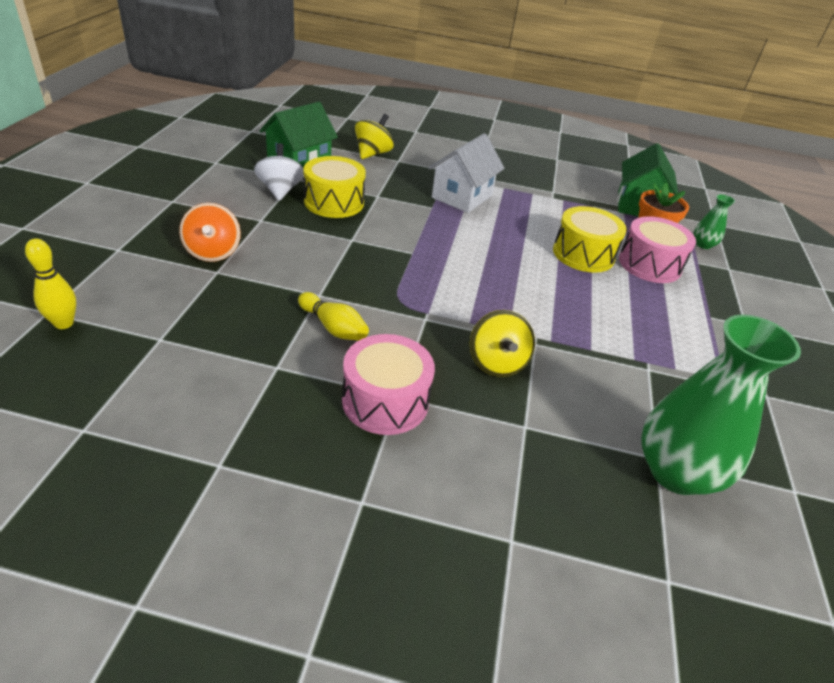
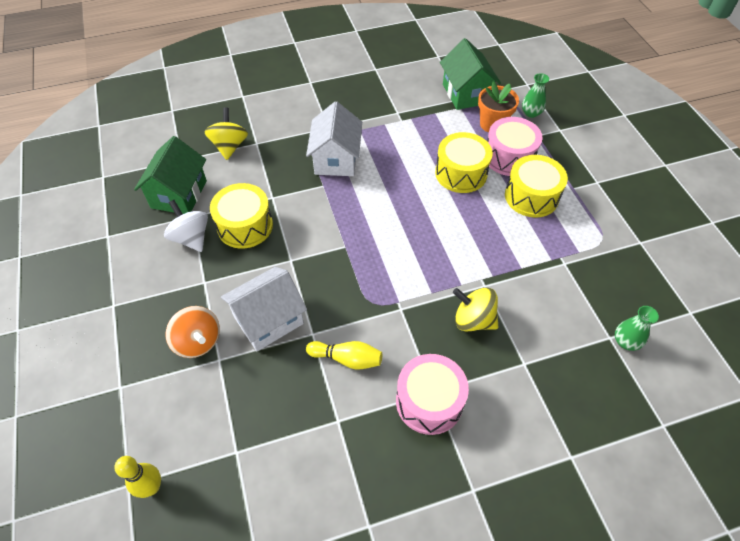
camera: 25 degrees left, 15 degrees up
yellow spinning top [470,310,535,377] -> yellow spinning top turned 150 degrees clockwise [453,287,498,332]
green vase [641,315,801,495] -> green vase [615,306,659,351], size x0.45
none -> white house [221,267,307,351]
none -> yellow drum [505,155,568,218]

